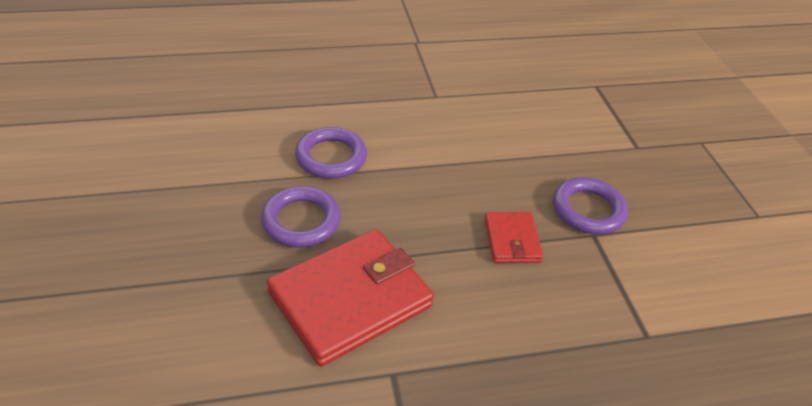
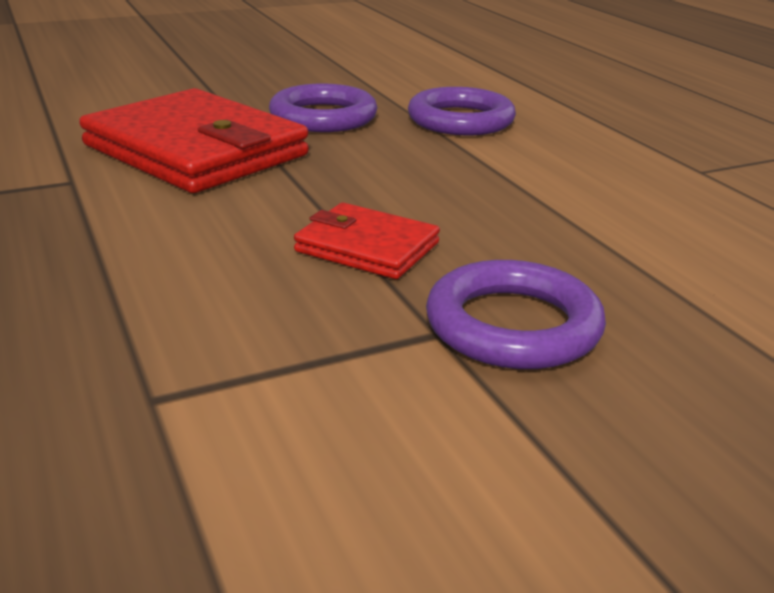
camera: 80 degrees right, 15 degrees down
red wallet [484,212,543,263] -> red wallet turned 45 degrees clockwise [294,203,440,279]

